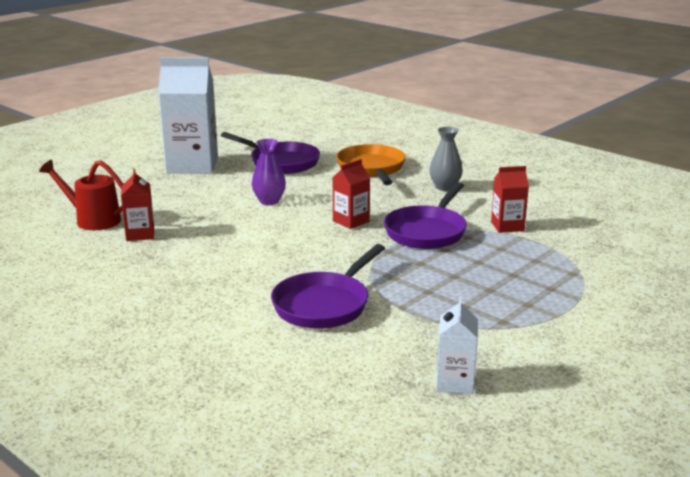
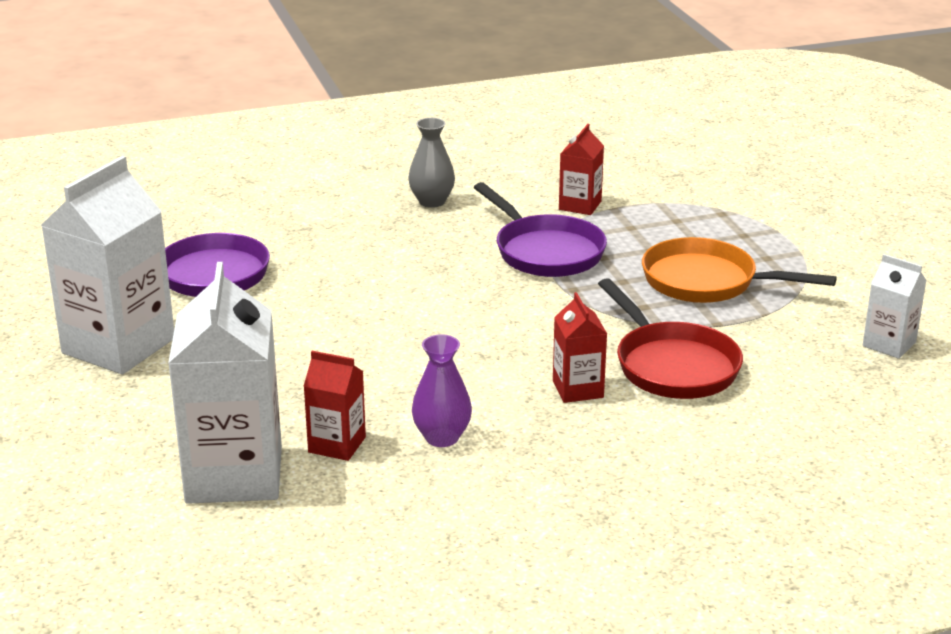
camera: 60 degrees left, 5 degrees up
red watering can [39,160,123,230] -> white carton [168,262,282,504]
purple vase [252,139,286,205] -> purple vase moved to [412,334,472,447]
purple pan [271,244,385,329] -> red pan [598,278,743,399]
red carton [332,159,370,229] -> red carton moved to [553,292,607,403]
orange pan [336,144,406,185] -> orange pan moved to [642,237,837,303]

